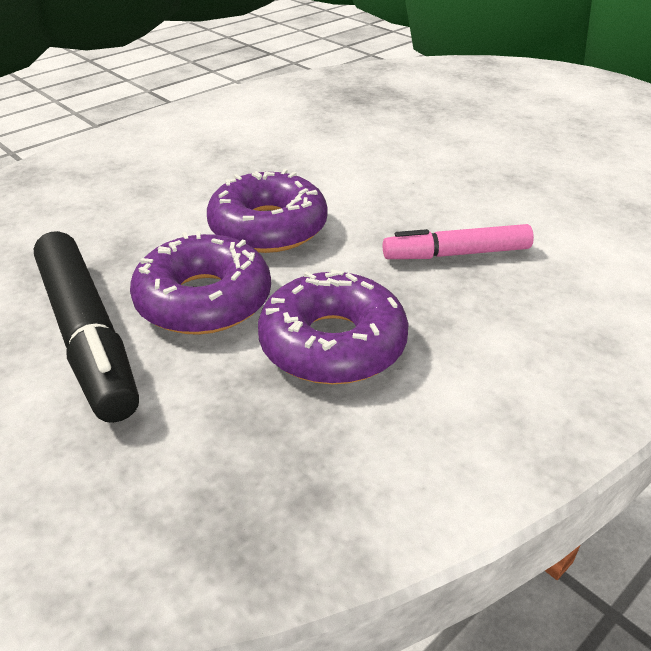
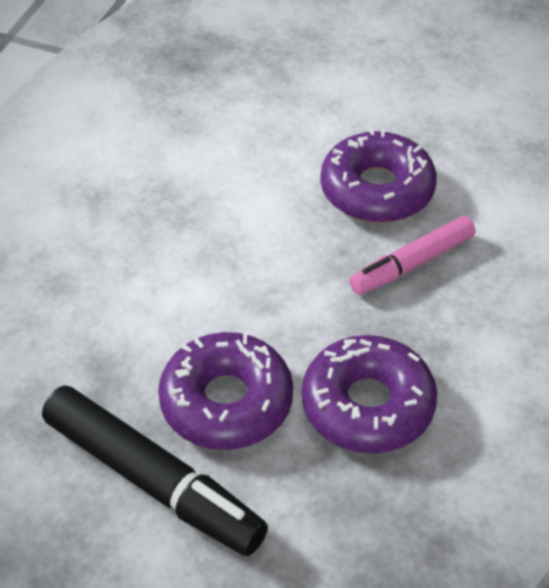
camera: 25 degrees left, 10 degrees up
purple donut [207,169,328,253] -> purple donut moved to [321,128,437,223]

